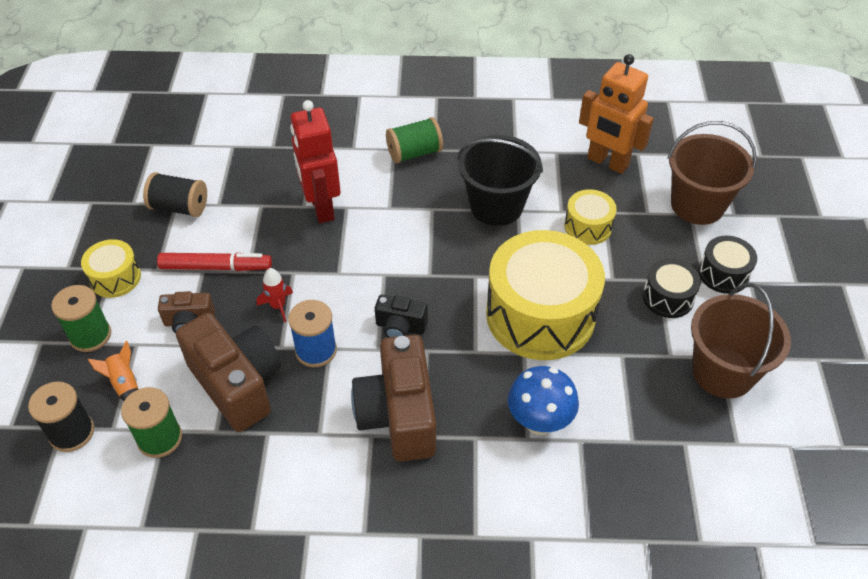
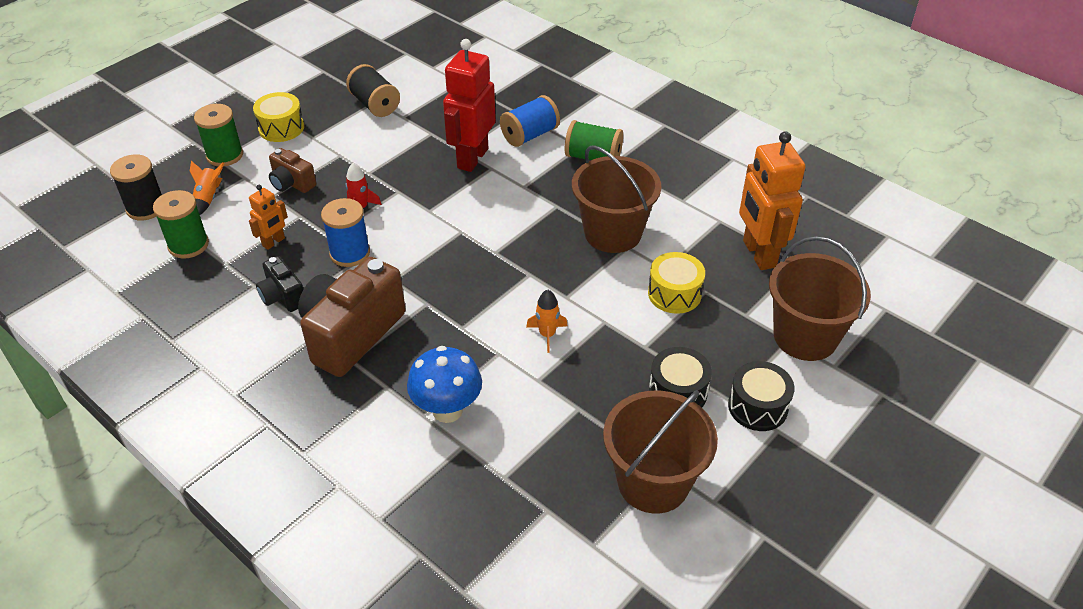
camera: 40 degrees right, 5 degrees down
red marker [157,253,272,271] -> none
brown camera [176,313,281,432] -> orange robot [249,185,288,250]
black camera [375,295,428,337] -> black camera moved to [256,256,303,312]
black bucket [457,135,543,226] -> brown bucket [572,145,661,253]
yellow drum [486,230,605,360] -> orange rocket [526,290,568,353]
none -> blue spool [500,95,560,147]

